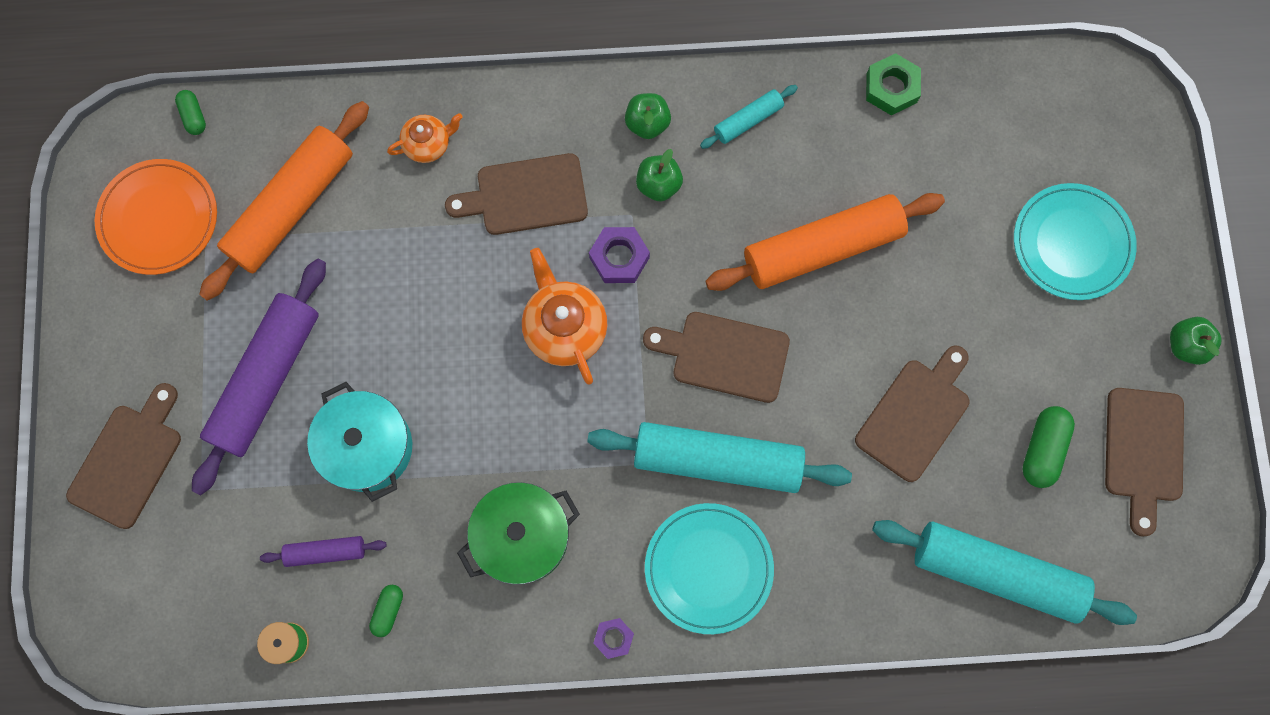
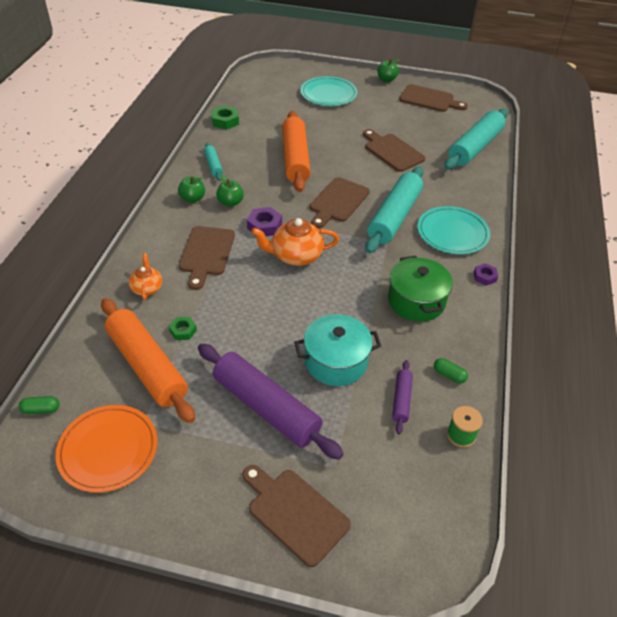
camera: 75 degrees left, 30 degrees down
green capsule [1022,406,1075,488] -> none
none -> green nut [169,317,197,340]

